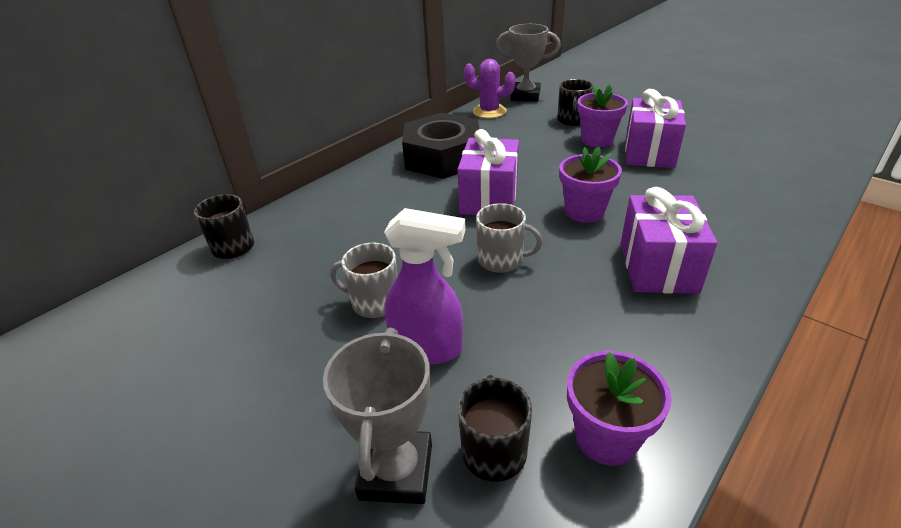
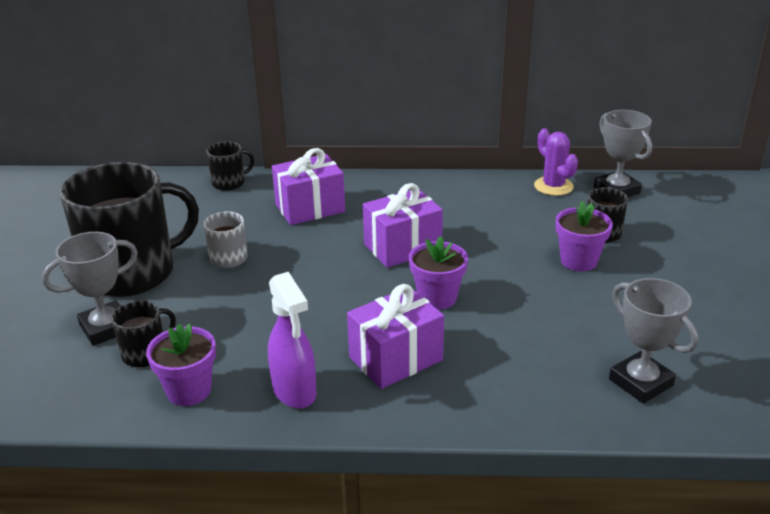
camera: 50 degrees right, 5 degrees down
purple spray bottle [384,208,466,364] -> purple spray bottle moved to [268,272,317,409]
black nut [402,113,479,179] -> none
grey mug [476,203,543,273] -> none
purple gift [625,89,686,168] -> purple gift moved to [272,148,345,225]
none -> black mug [60,162,199,297]
none -> grey trophy [609,278,699,404]

